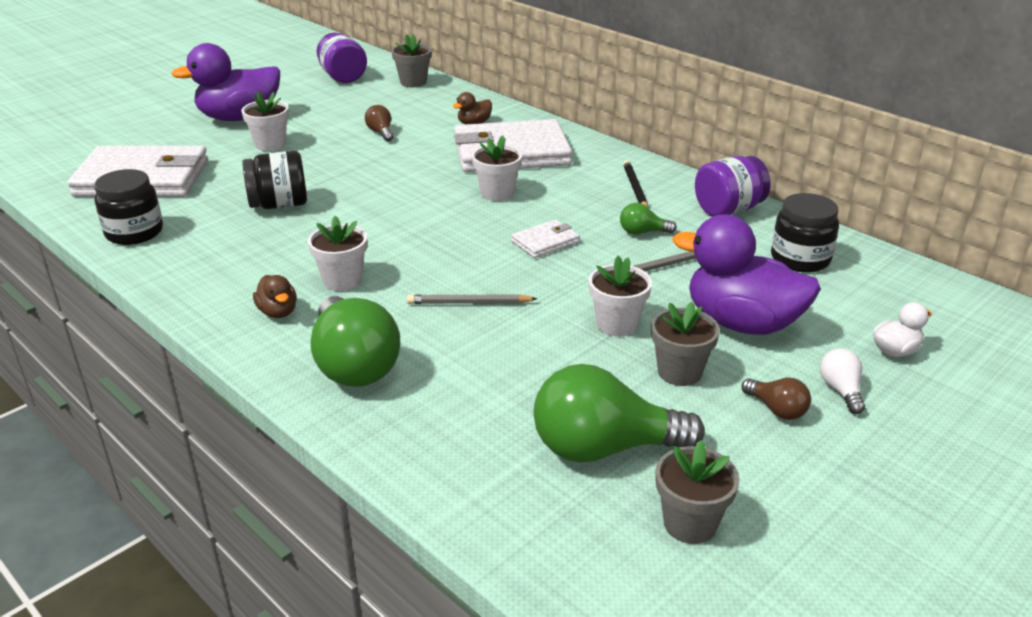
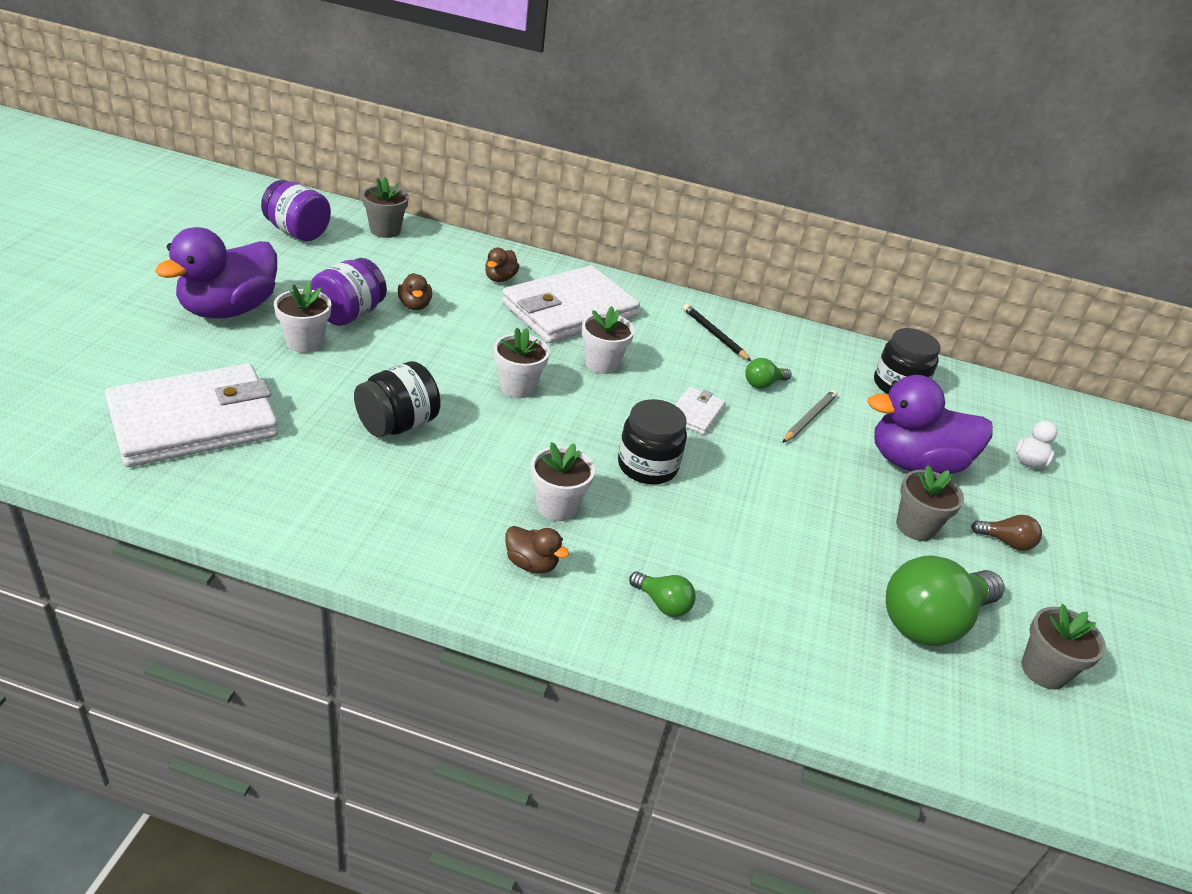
camera: 35 degrees left, 5 degrees up
black jar [94,169,163,245] -> black jar moved to [618,399,687,485]
green light bulb [310,296,400,387] -> green light bulb [629,571,696,617], size x0.46
brown light bulb [365,105,394,142] -> brown duck [398,273,432,310]
grey pencil [407,294,537,304] -> none
white flower pot [589,256,652,337] -> white flower pot moved to [494,327,550,398]
purple jar [695,156,771,217] -> purple jar moved to [311,258,387,326]
white light bulb [820,348,865,414] -> none

